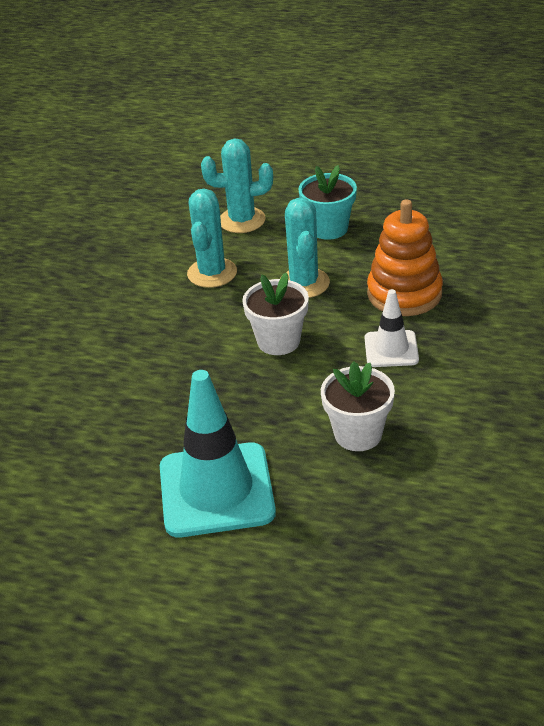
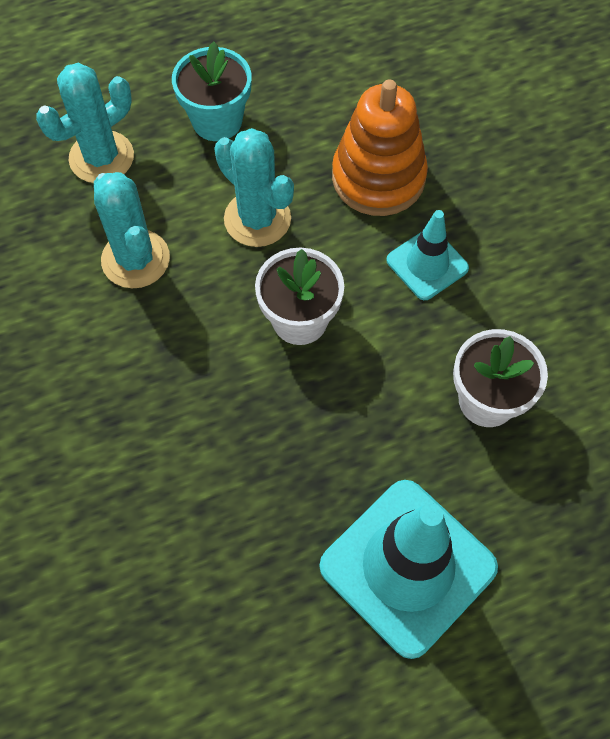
camera: 40 degrees left, 25 degrees up
white traffic cone [365,289,419,367] -> turquoise traffic cone [386,210,469,300]

